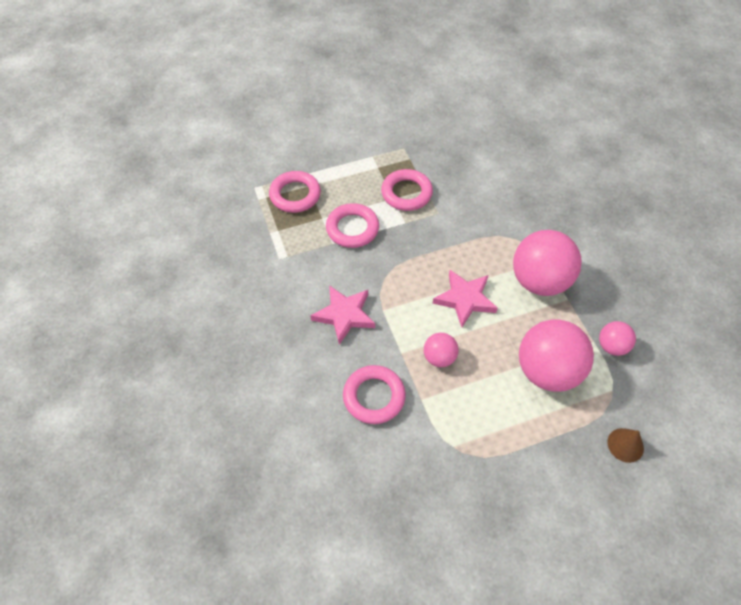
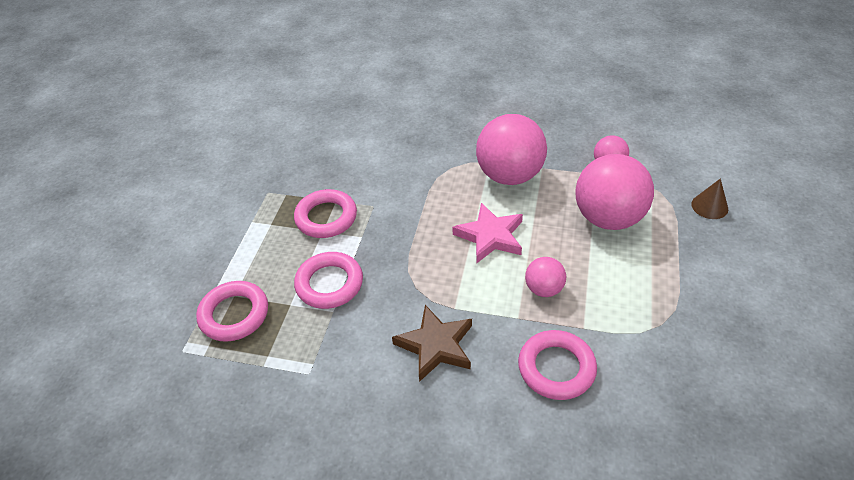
camera: 55 degrees left, 10 degrees down
pink star [310,285,375,345] -> brown star [392,305,472,382]

